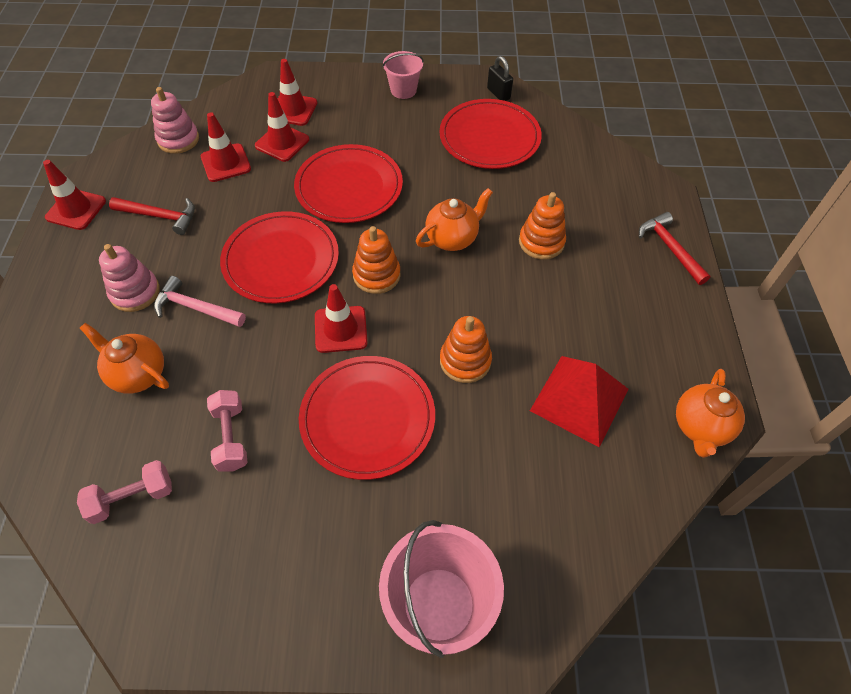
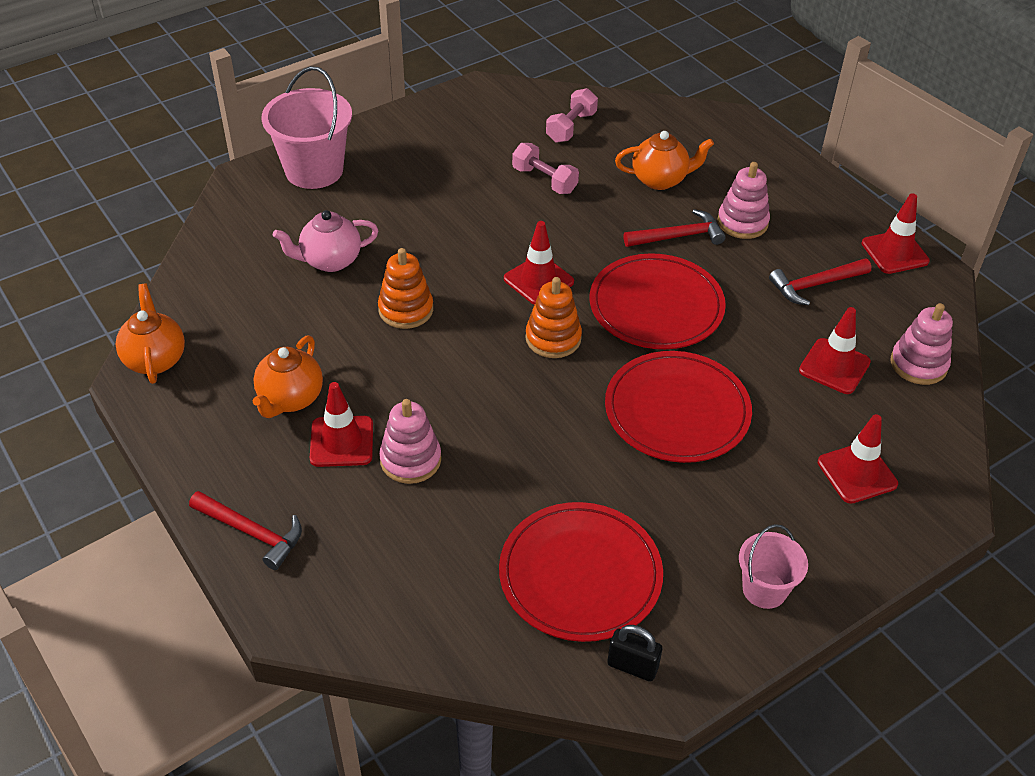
camera: 145 degrees right, 10 degrees down
pink hammer [154,276,246,327] -> red hammer [624,209,726,247]
red traffic cone [255,92,309,162] -> red traffic cone moved to [310,382,373,467]
red plate [299,356,435,480] -> none
orange teapot [416,188,493,251] -> orange teapot moved to [253,335,323,418]
orange stacking toy [519,192,566,260] -> pink stacking toy [379,399,441,484]
red pyramid [530,356,629,447] -> none
none -> pink teapot [273,210,378,272]

